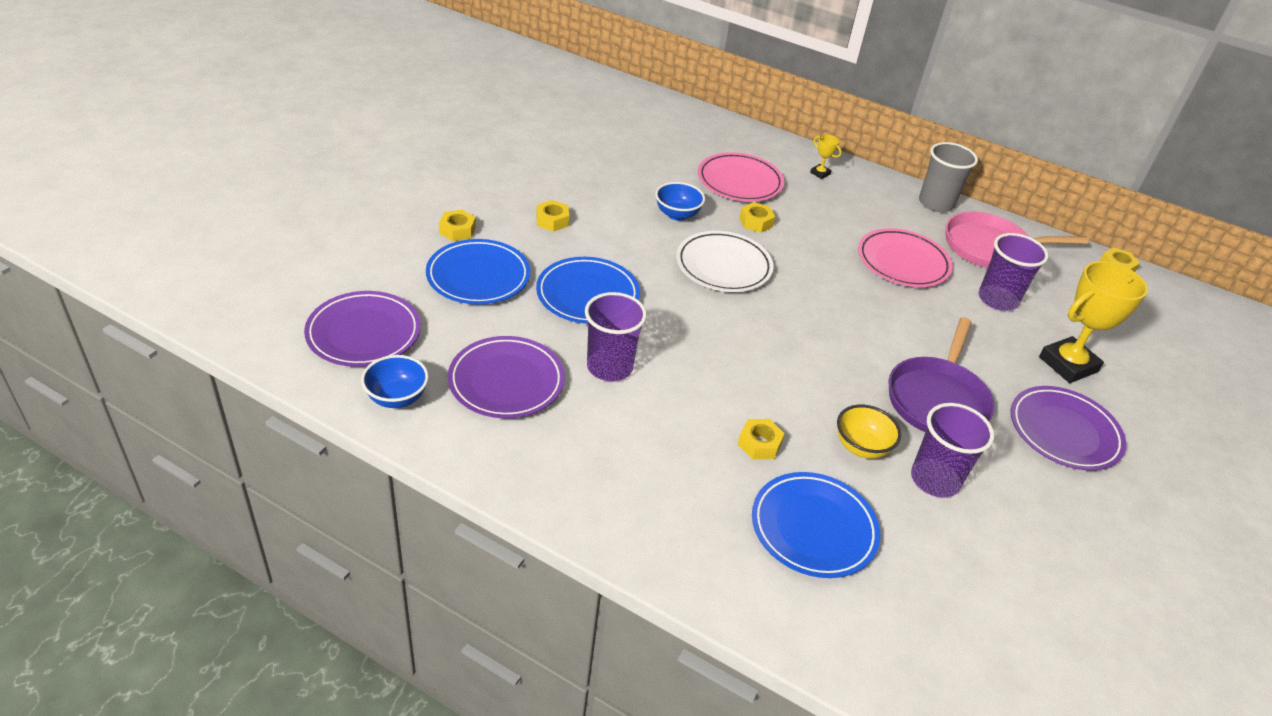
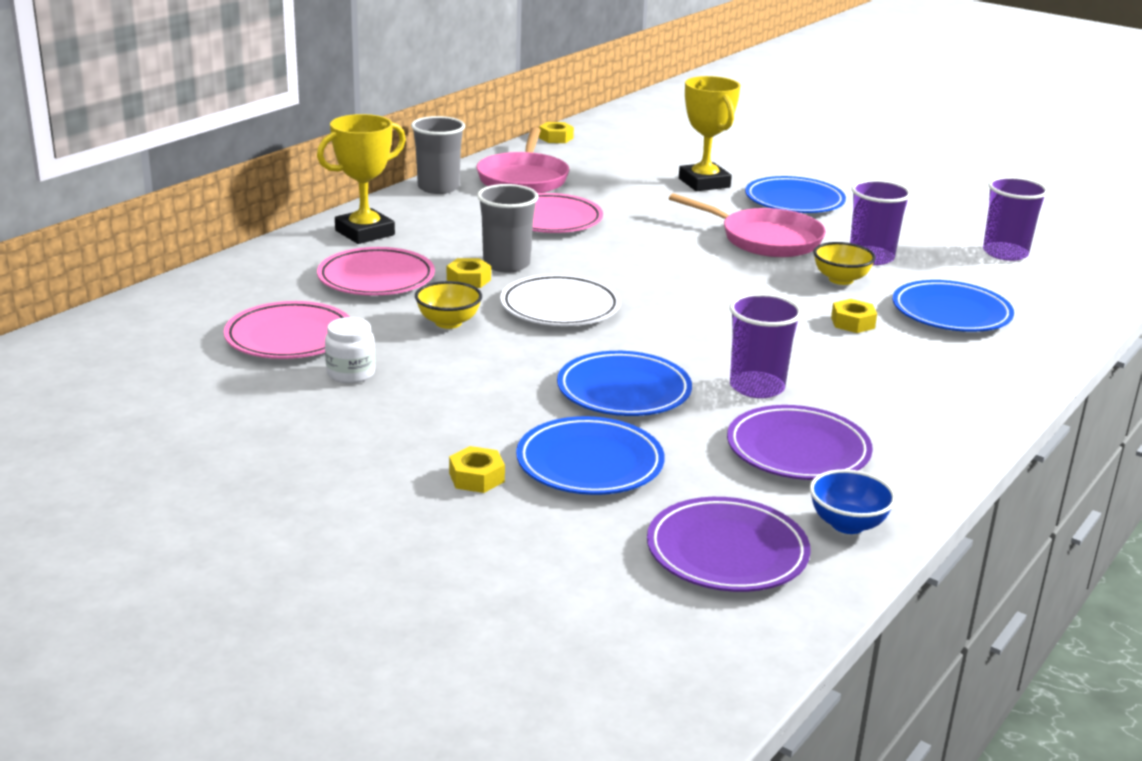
camera: 80 degrees left, 15 degrees down
yellow nut [536,200,569,232] -> none
blue bowl [655,182,705,221] -> yellow bowl [415,281,482,329]
yellow trophy [810,134,842,179] -> yellow trophy [317,114,406,244], size x2.29
purple pan [889,317,995,432] -> pink pan [669,193,826,257]
purple cup [979,233,1048,311] -> purple cup moved to [983,177,1048,261]
purple plate [1010,386,1126,471] -> blue plate [745,176,846,213]
none -> pink plate [224,301,350,359]
none -> white jar [325,317,375,383]
none -> grey cup [477,184,539,273]

